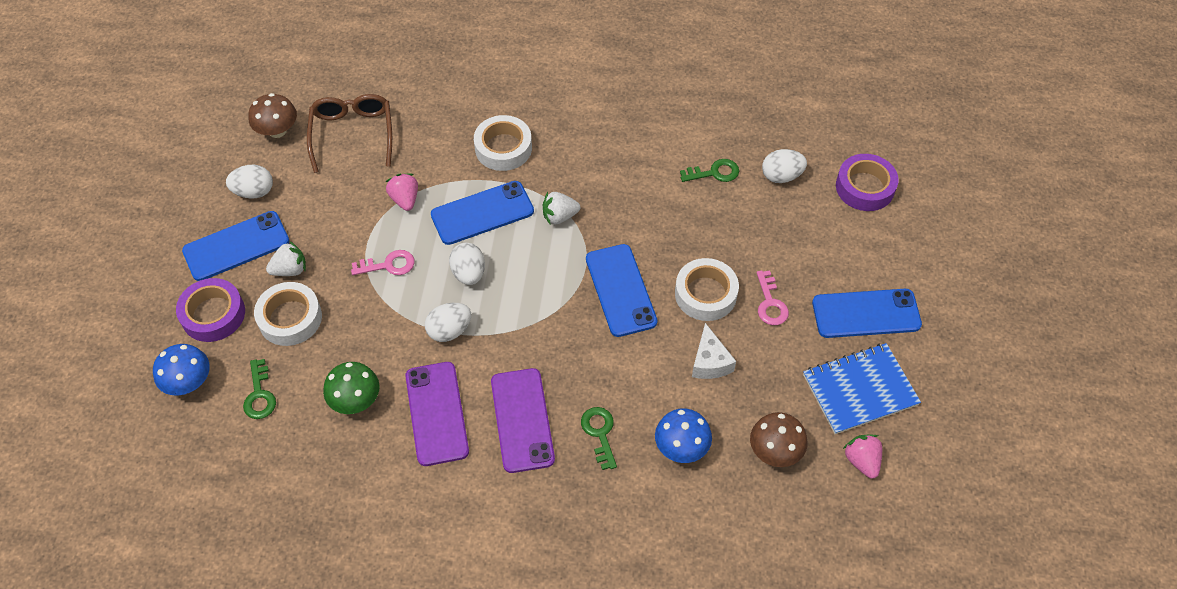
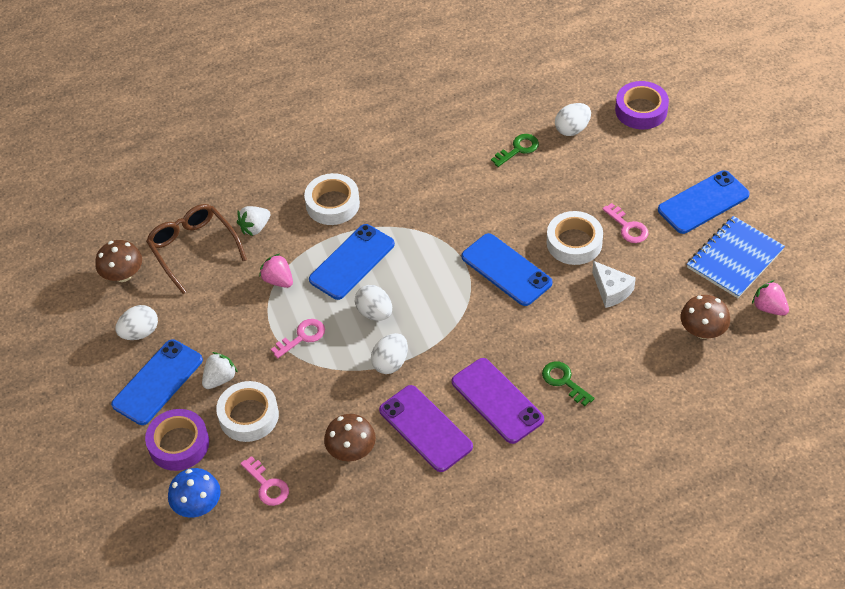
camera: 25 degrees left, 5 degrees down
green key [243,359,276,419] -> pink key [241,456,289,506]
green mushroom [323,362,380,414] -> brown mushroom [324,414,376,461]
white strawberry [543,192,580,224] -> white strawberry moved to [237,206,270,236]
blue mushroom [655,408,712,463] -> none

